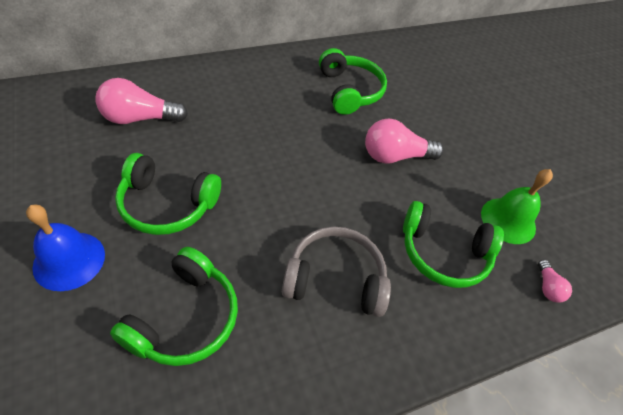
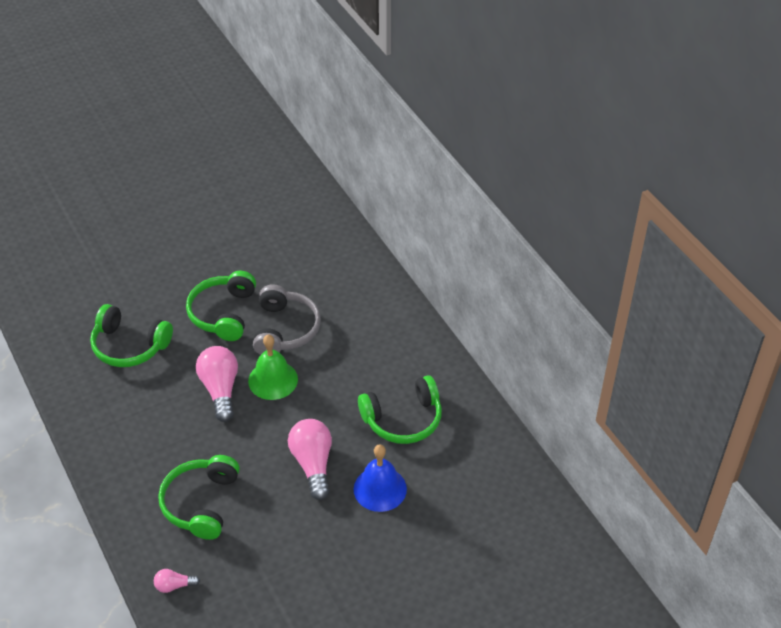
camera: 90 degrees right, 5 degrees down
blue bell [26,204,105,291] -> blue bell moved to [354,444,407,512]
pink light bulb [95,78,188,124] -> pink light bulb moved to [196,346,238,422]
grey headphones [282,227,391,317] -> grey headphones moved to [253,284,321,355]
green bell [481,169,553,244] -> green bell moved to [248,334,298,400]

